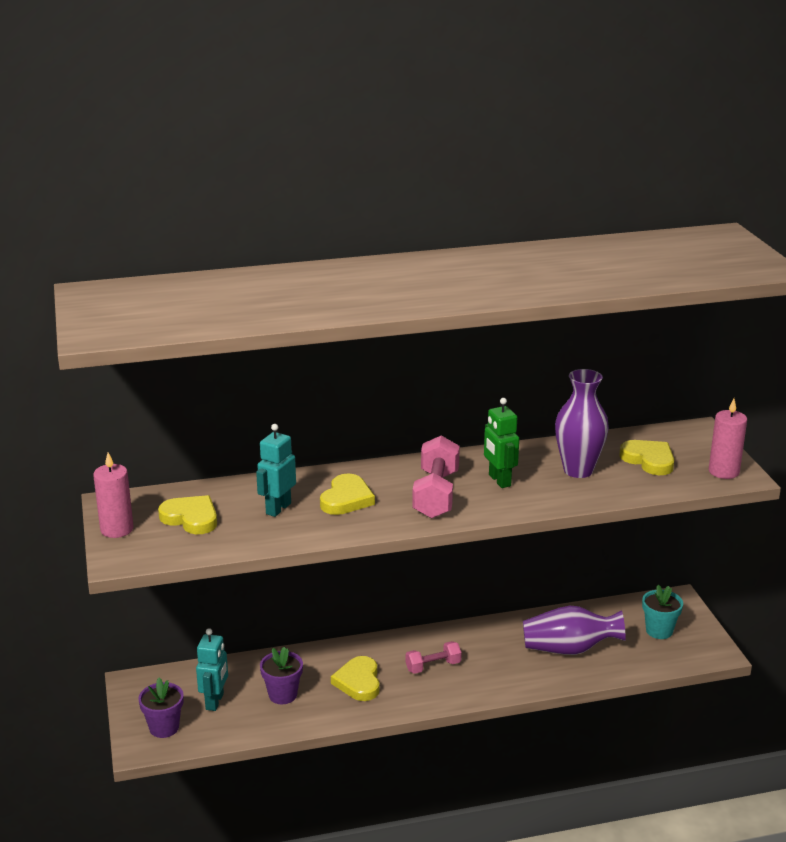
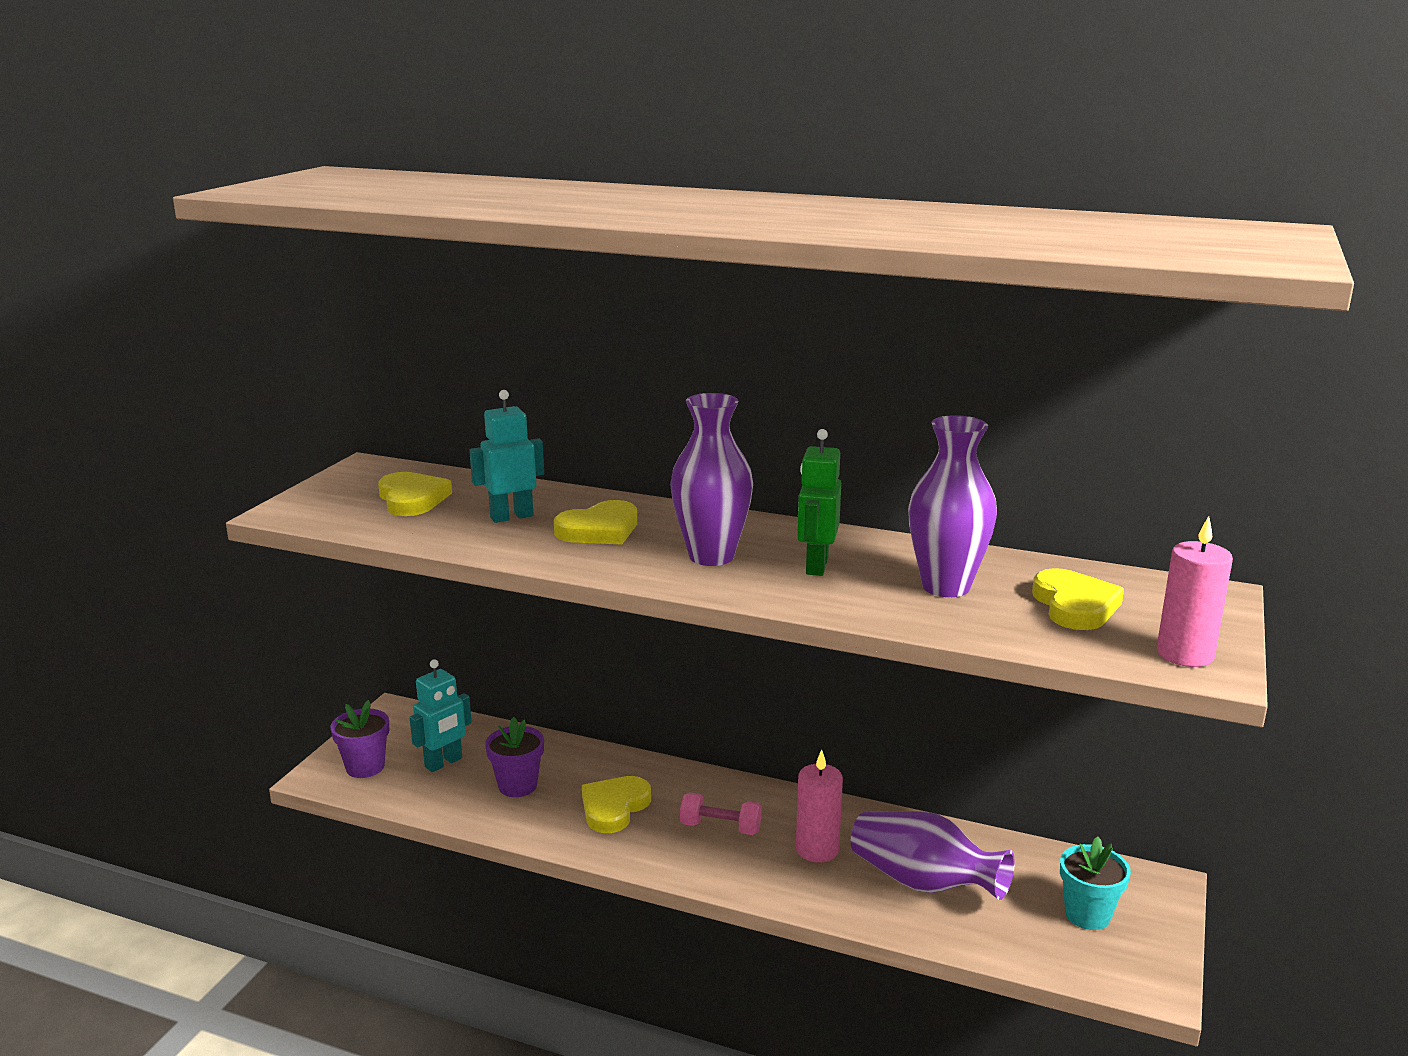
camera: 35 degrees right, 5 degrees down
pink candle [93,453,133,538] -> pink candle moved to [796,750,843,863]
pink dumbbell [412,435,460,519] -> purple vase [670,393,753,566]

